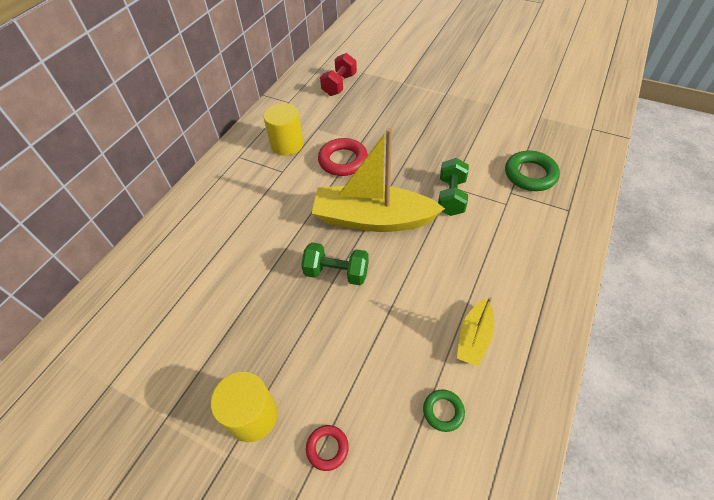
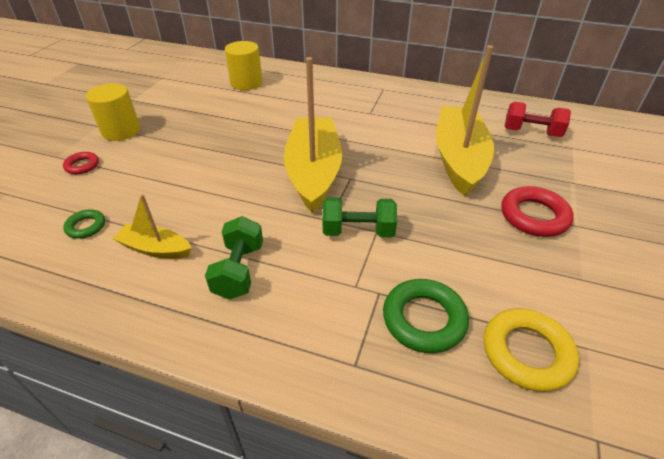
camera: 80 degrees right, 10 degrees down
yellow cylinder [263,103,304,156] -> yellow cylinder moved to [225,41,262,90]
green dumbbell [301,242,369,285] -> green dumbbell moved to [205,216,263,299]
red ring [318,138,368,176] -> red ring moved to [501,186,574,237]
none -> yellow boat [436,45,494,196]
none -> yellow ring [484,308,579,392]

